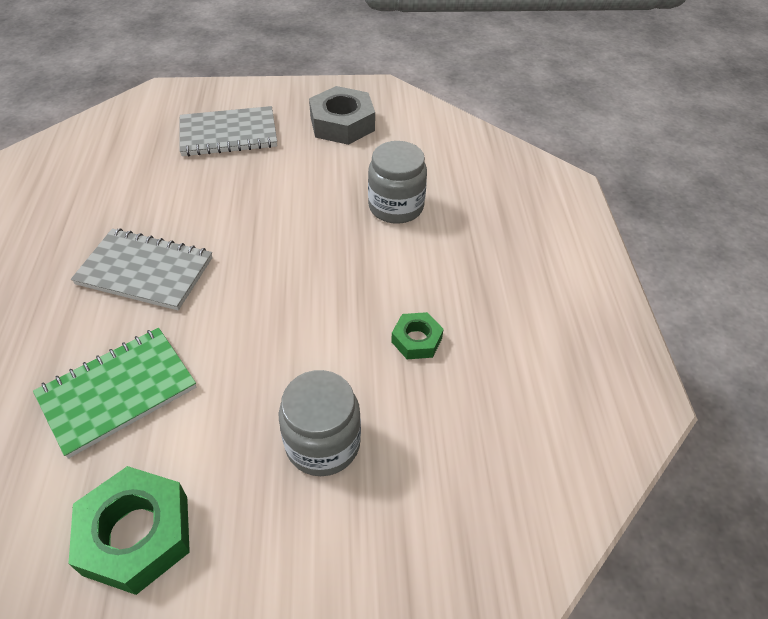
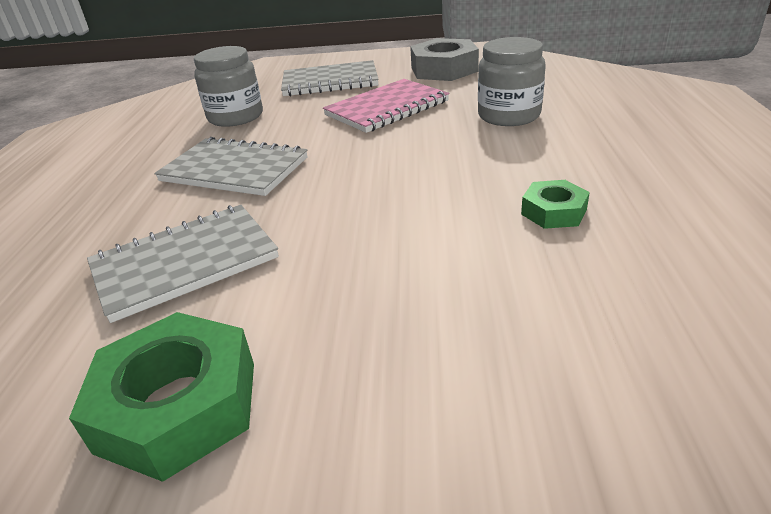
camera: 10 degrees right, 15 degrees down
green notebook [33,328,196,459] -> grey notebook [87,205,279,323]
grey jar [279,370,361,476] -> grey jar moved to [194,46,263,127]
none -> pink notebook [323,79,449,133]

